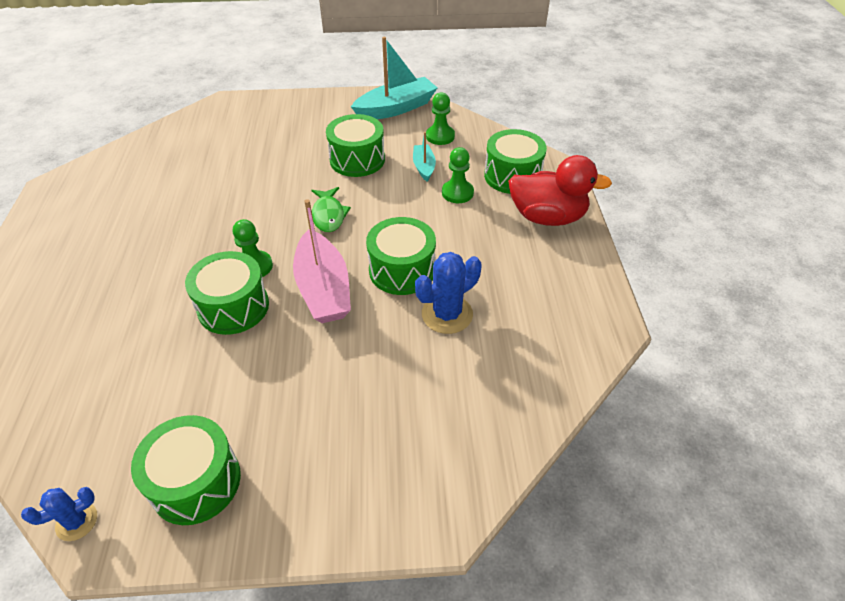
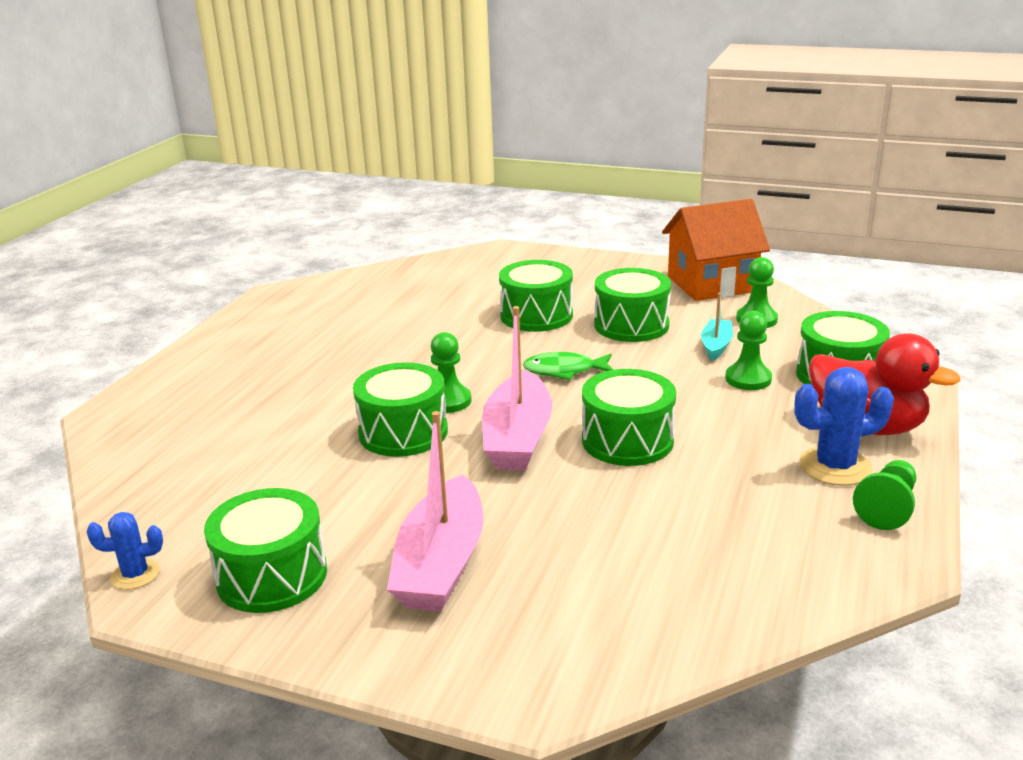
camera: 25 degrees right, 20 degrees down
green fish [312,187,351,232] -> green fish turned 75 degrees clockwise [523,352,614,380]
turquoise boat [351,37,438,119] -> orange house [662,199,770,301]
blue cactus [415,252,482,334] -> blue cactus moved to [794,367,894,486]
none -> pink boat [387,411,484,612]
none -> green drum [499,260,573,332]
none -> green pawn [853,460,917,530]

